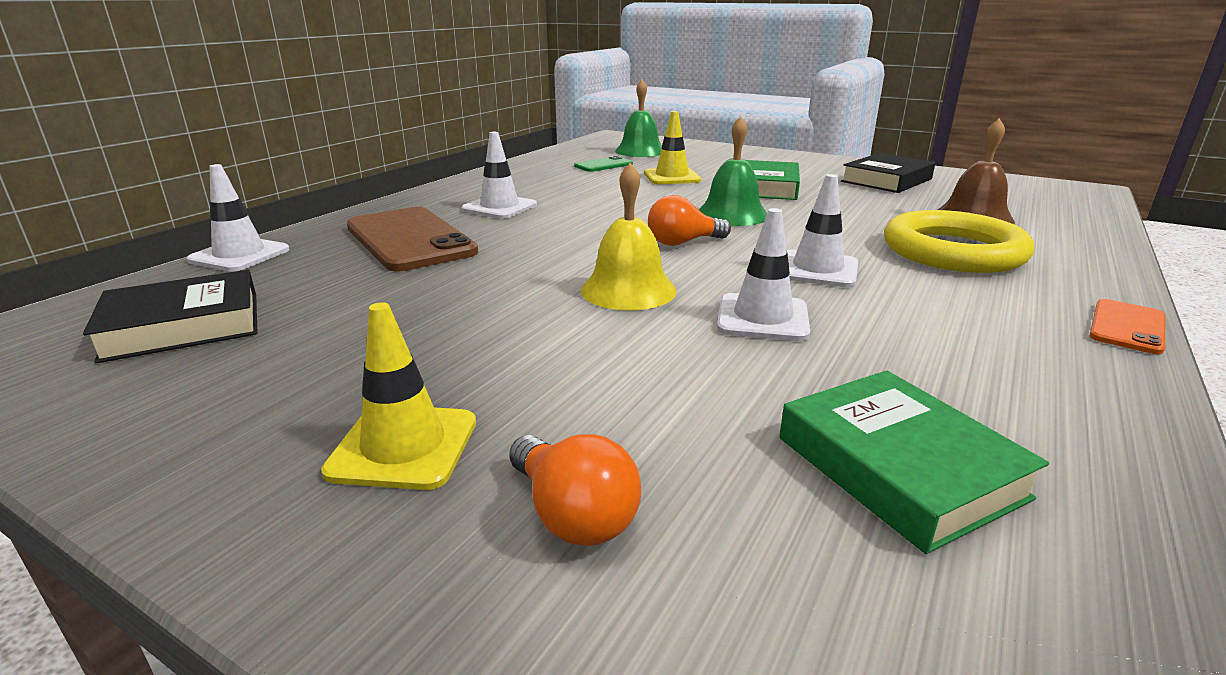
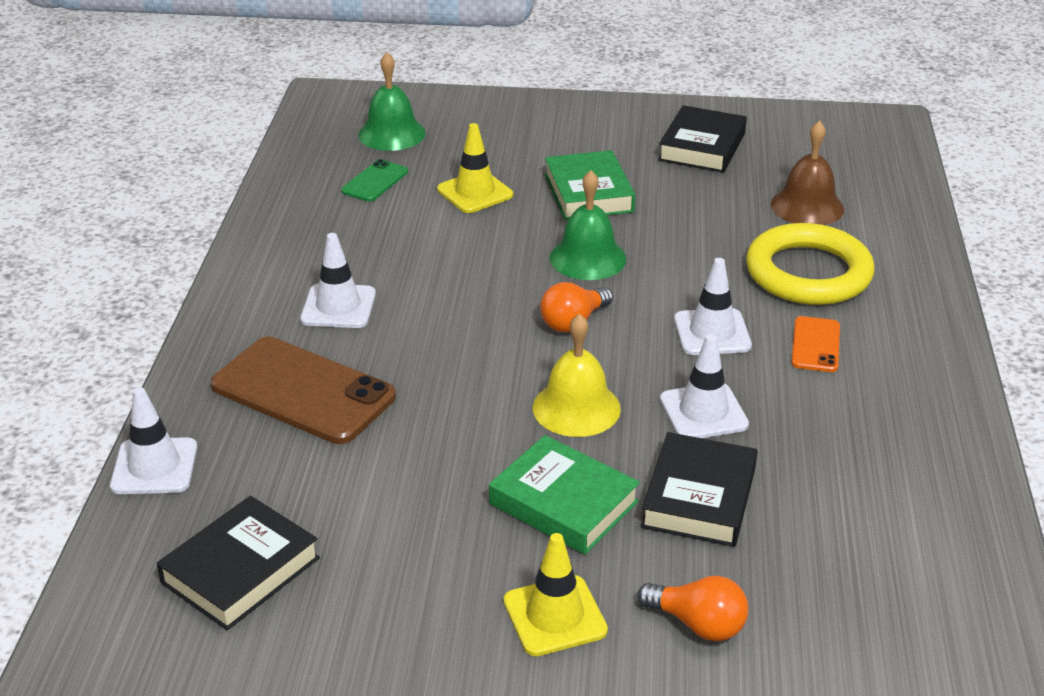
camera: 25 degrees left, 10 degrees up
green book [779,370,1049,554] -> green book moved to [489,435,640,555]
orange phone [1089,299,1165,354] -> orange phone moved to [791,316,840,372]
none -> black book [641,432,758,547]

